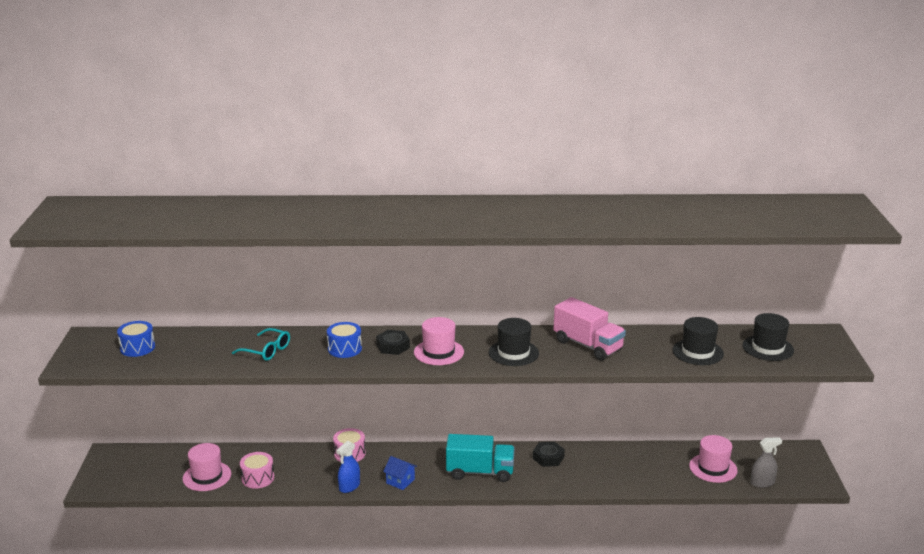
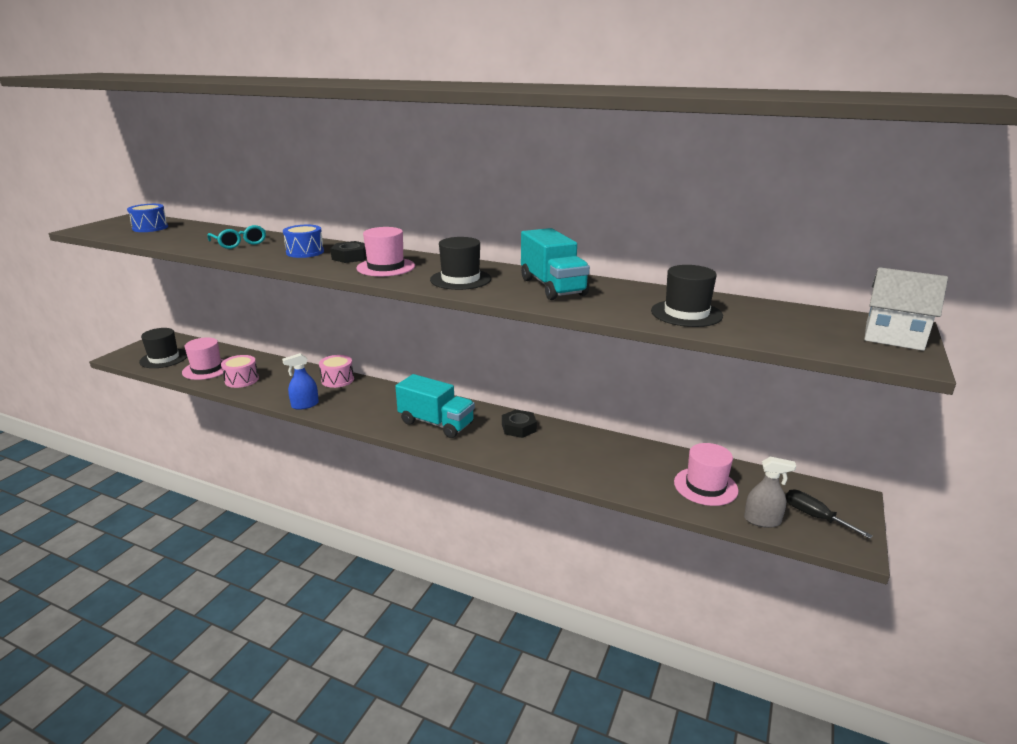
camera: 25 degrees right, 0 degrees up
blue house [383,456,417,490] -> none
pink truck [553,297,626,360] -> turquoise truck [521,228,590,300]
black hat [742,313,794,361] -> black hat moved to [139,328,187,368]
none -> black screwdriver [786,489,873,539]
none -> white house [864,267,948,351]

